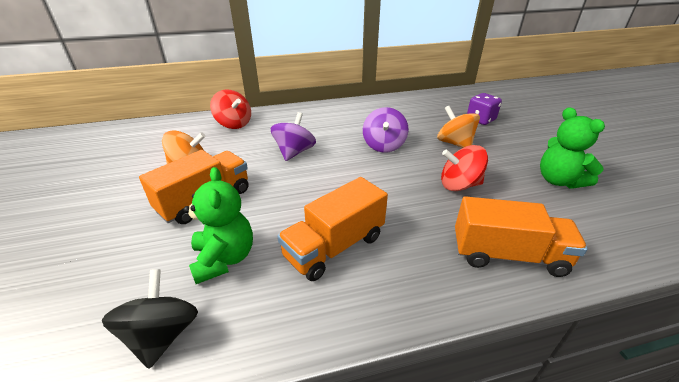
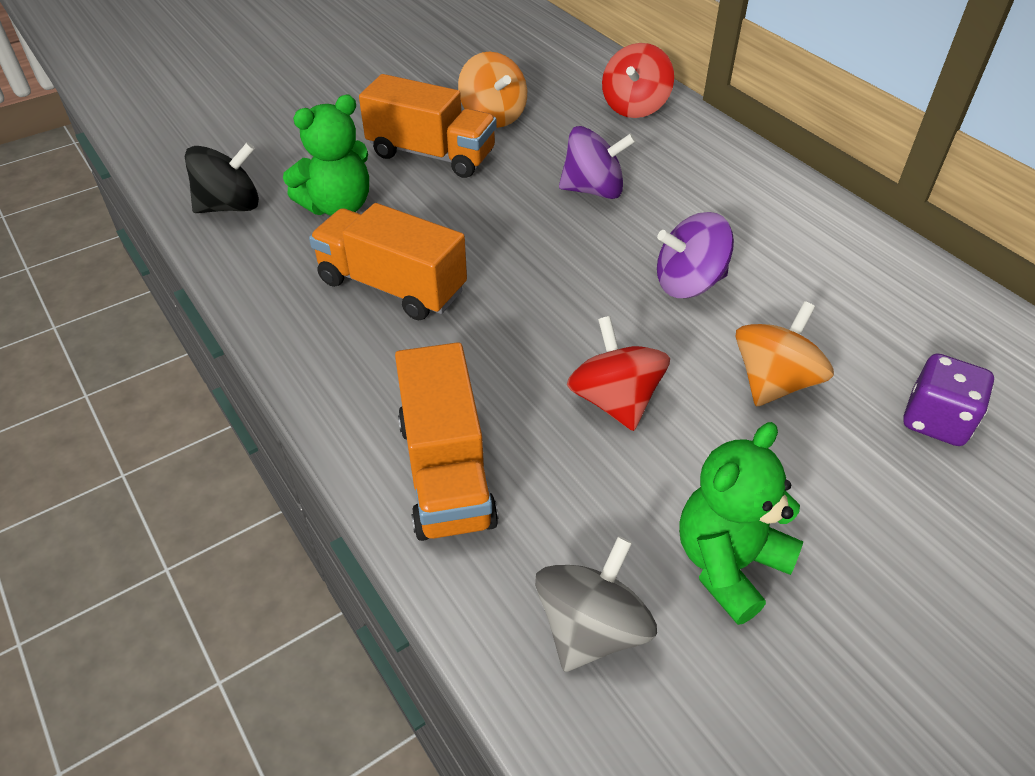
camera: 70 degrees right, 10 degrees up
none -> grey spinning top [535,536,657,672]

